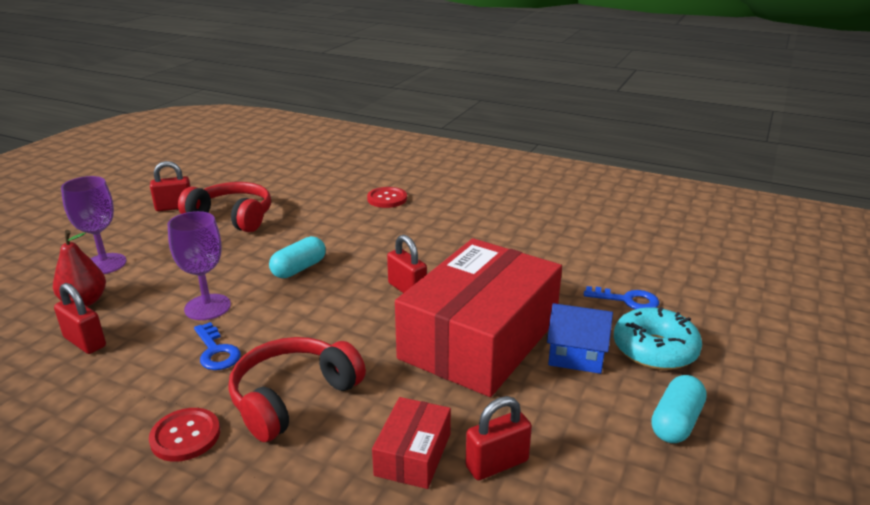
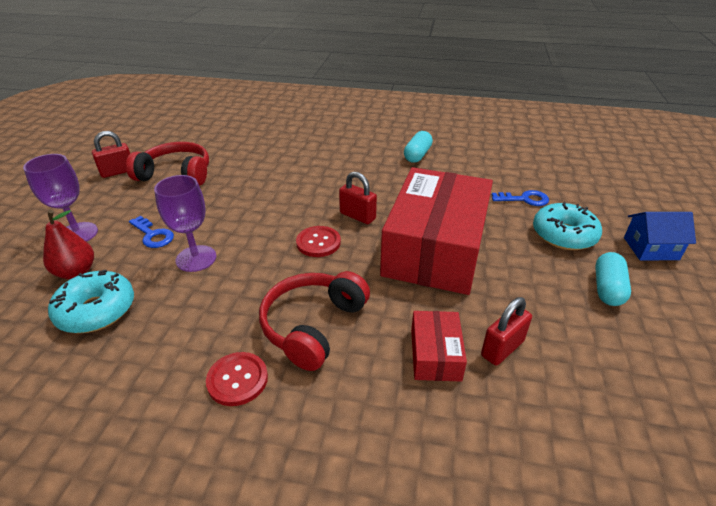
camera: 15 degrees left, 10 degrees up
red padlock [54,283,106,354] -> turquoise donut [48,270,134,333]
blue key [194,322,241,370] -> blue key moved to [129,216,174,248]
turquoise capsule [269,236,326,278] -> turquoise capsule moved to [404,131,433,163]
red button [367,187,407,208] -> red button moved to [296,226,341,257]
blue house [547,303,613,374] -> blue house moved to [624,212,696,260]

